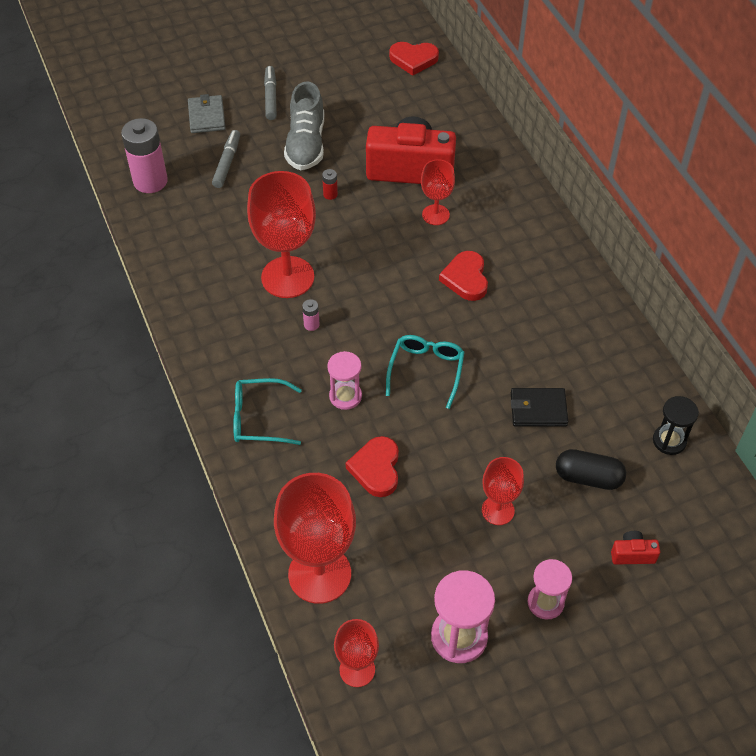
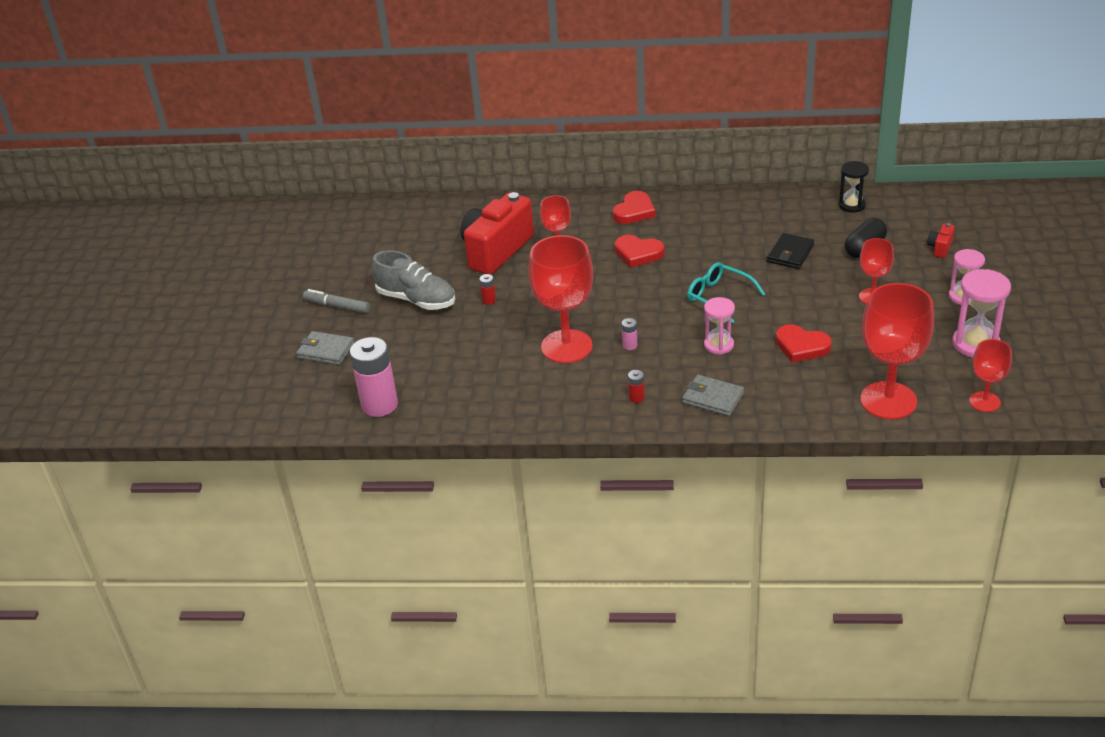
camera: 60 degrees left, 15 degrees down
grey marker [212,130,240,188] -> none
turquoise glasses [233,378,302,445] -> grey wallet [682,375,744,416]
red heart [389,42,439,76] -> red heart moved to [613,191,656,224]
none -> red battery [628,370,645,403]

